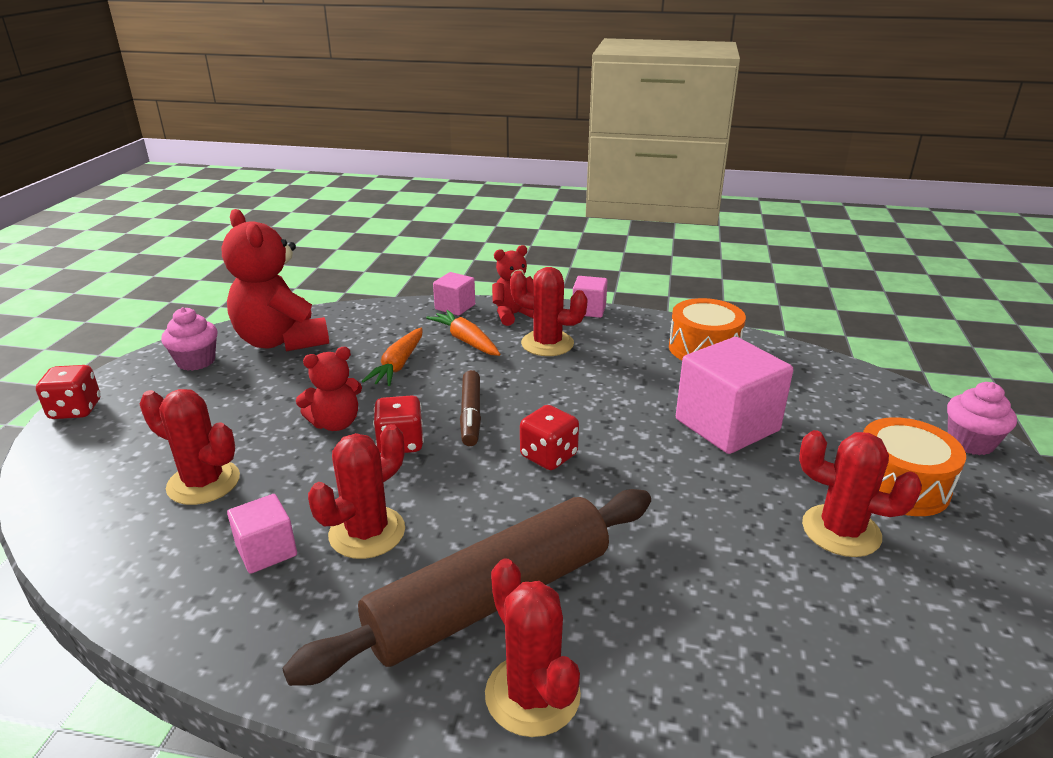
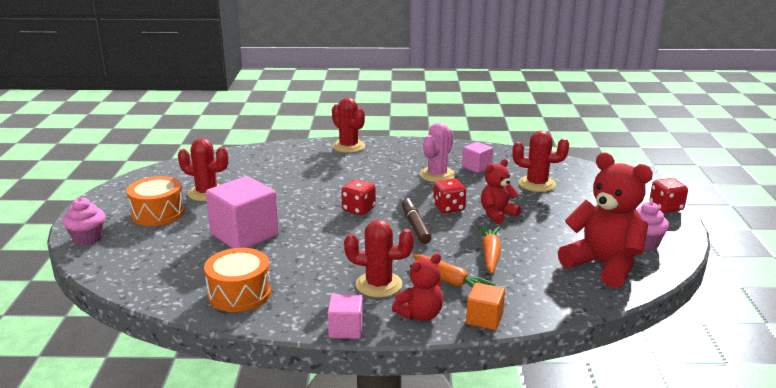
camera: 170 degrees right, 5 degrees down
brown rolling pin [282,489,651,686] -> none
red cactus [308,424,405,559] -> pink cactus [420,123,456,182]
pink cube [433,272,475,316] -> orange cube [466,283,505,330]

